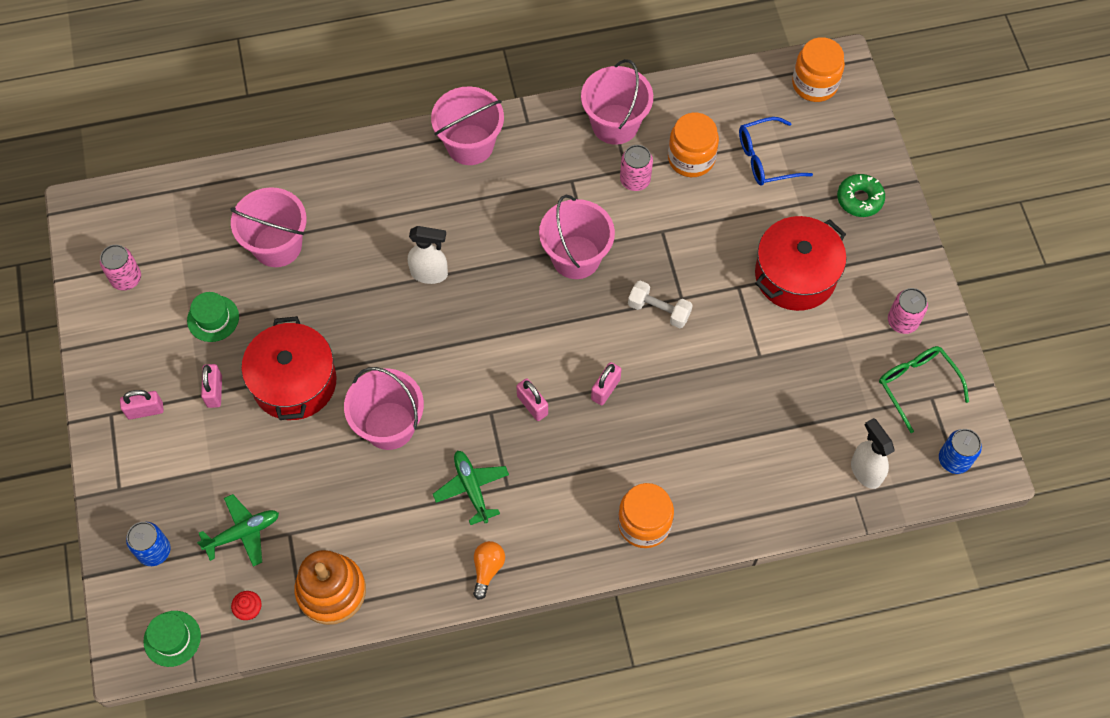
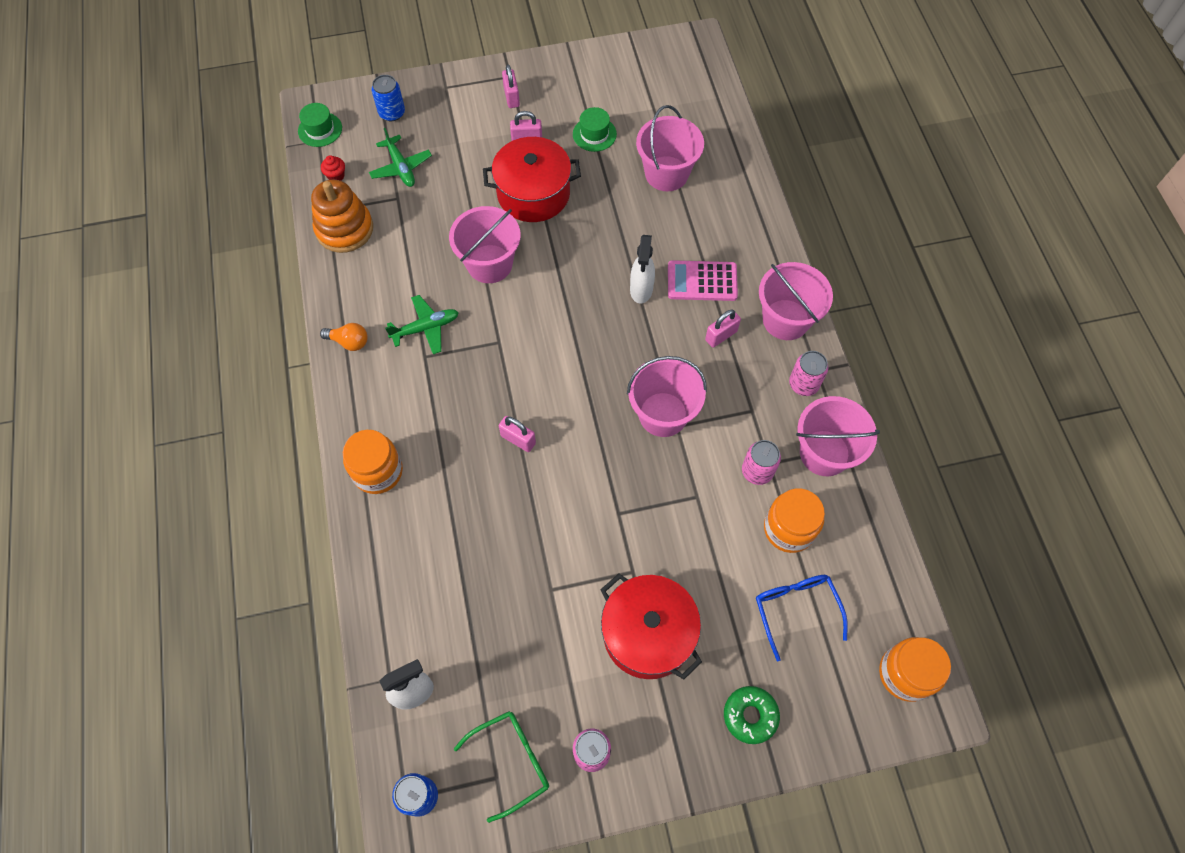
camera: 90 degrees right, 0 degrees up
pink can [100,245,141,291] -> pink can moved to [789,351,828,396]
pink padlock [516,378,548,421] -> pink padlock moved to [705,310,741,348]
white dumbbell [628,280,693,328] -> none
none -> pink calculator [668,260,738,301]

